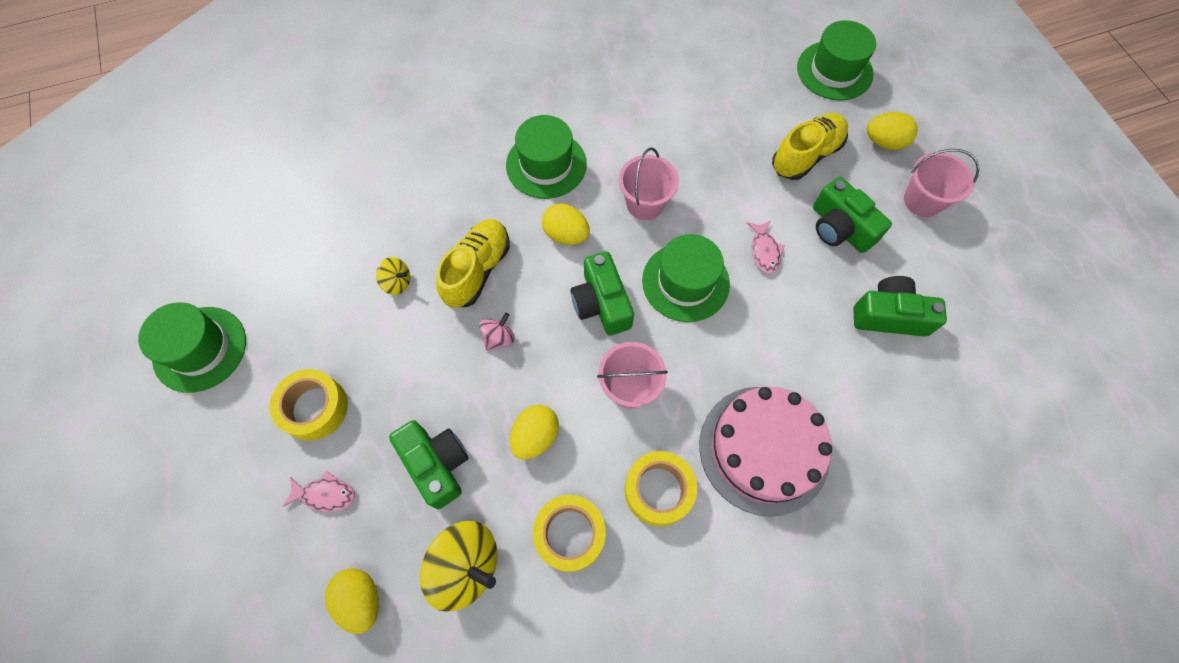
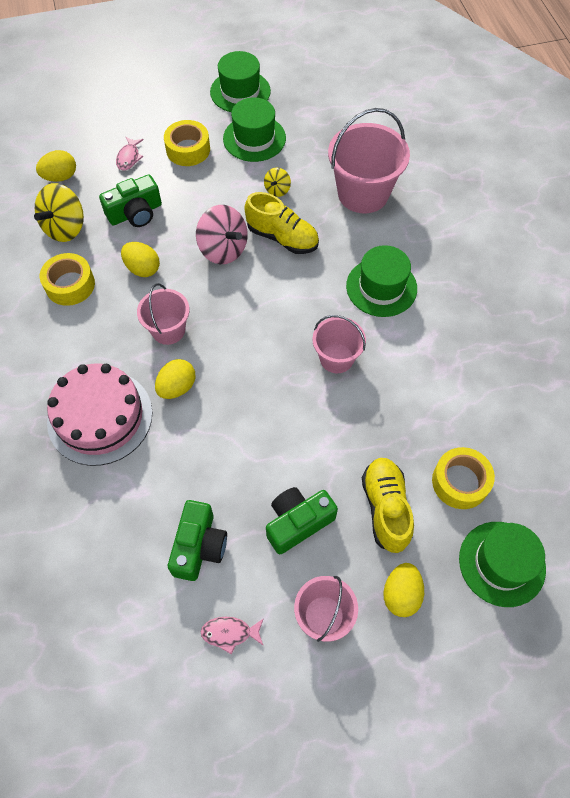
camera: 95 degrees right, 5 degrees down
pink spinning top [479,313,515,351] -> pink spinning top [196,205,248,264], size x1.94
yellow egg [542,203,590,245] -> yellow egg moved to [155,359,196,399]
green camera [571,251,634,336] -> none
yellow tape [624,451,697,526] -> yellow tape moved to [432,447,495,509]
green hat [642,234,730,322] -> green hat moved to [223,97,286,162]
pink fish [747,221,784,274] -> pink fish moved to [201,617,264,655]
yellow shoe [772,113,848,180] -> yellow shoe turned 150 degrees counterclockwise [362,458,414,553]
none -> pink bucket [328,108,410,213]

